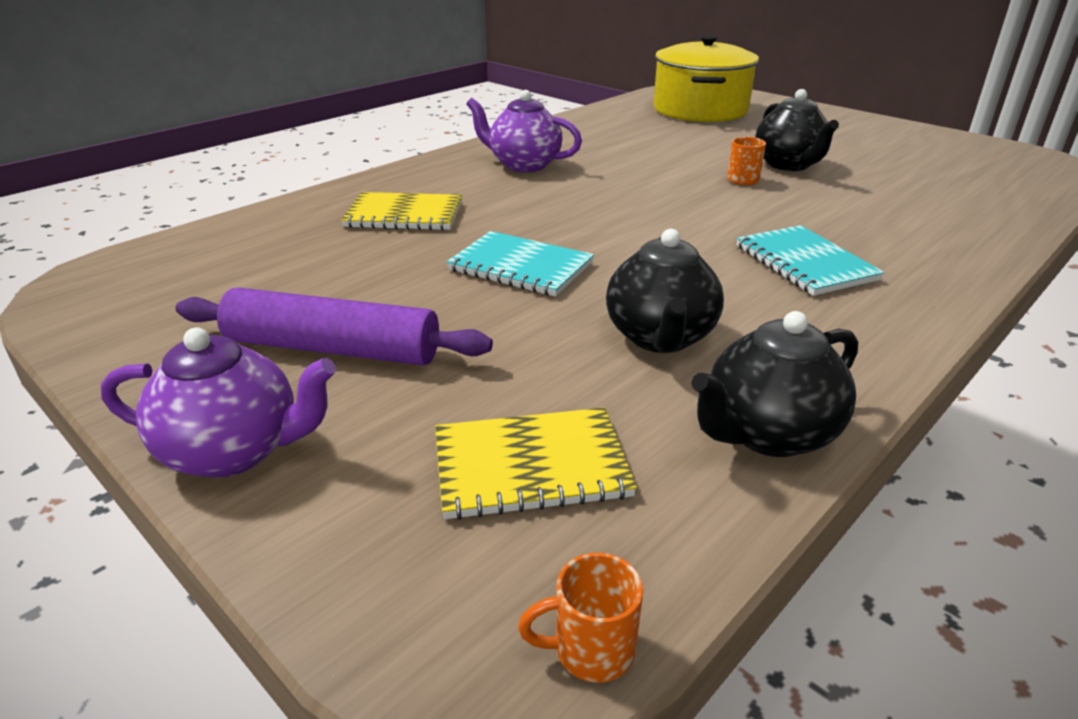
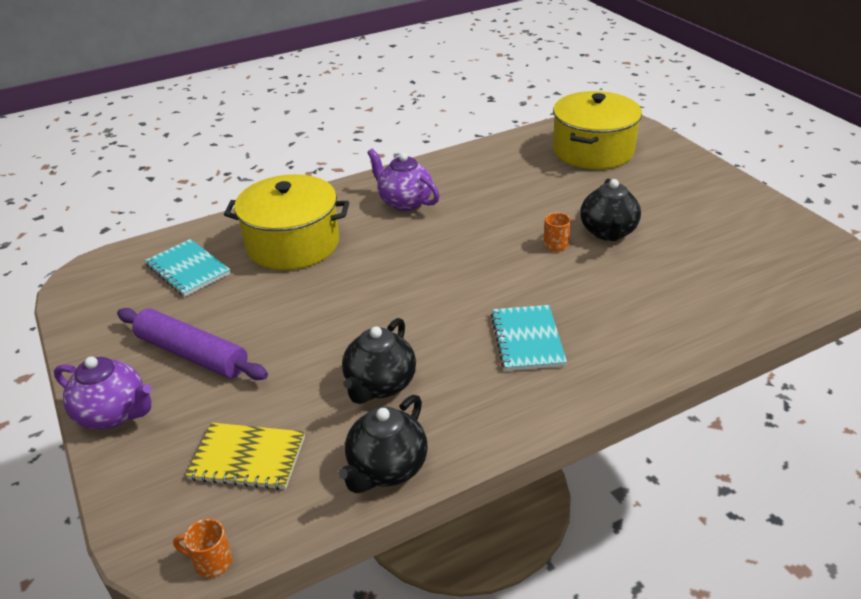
camera: 20 degrees right, 5 degrees up
yellow notebook [341,192,462,231] -> yellow pot [224,174,349,270]
turquoise notebook [446,231,594,296] -> turquoise notebook moved to [145,239,231,297]
black teapot [691,311,858,457] -> black teapot turned 45 degrees counterclockwise [338,395,428,493]

